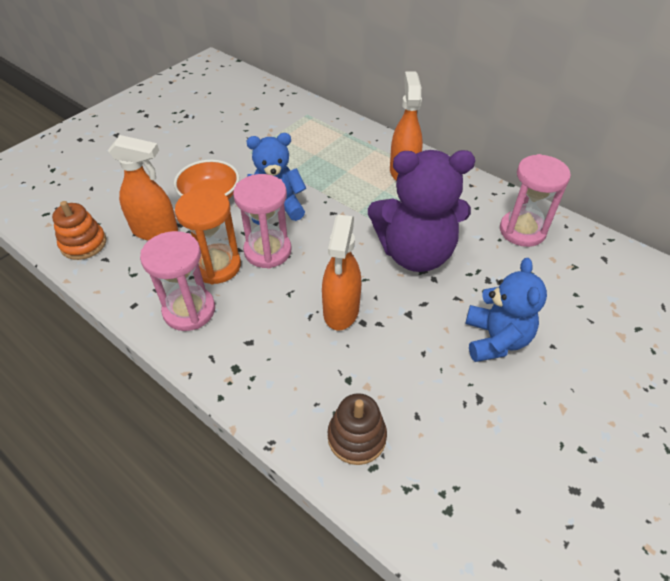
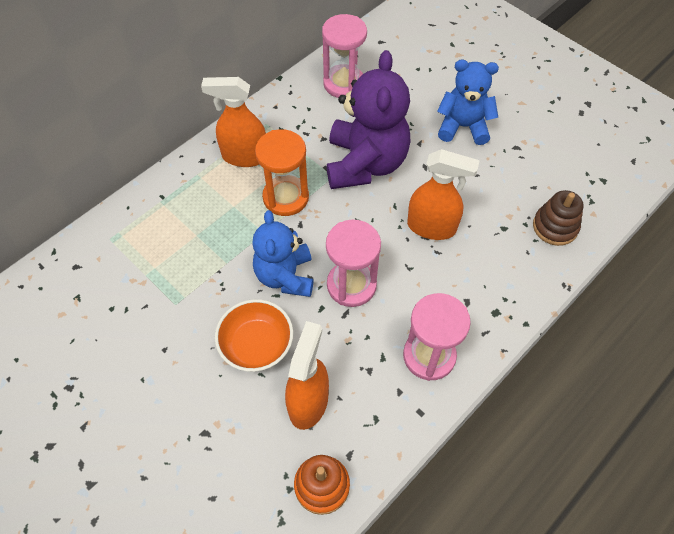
camera: 85 degrees left, 10 degrees up
orange hourglass [175,188,241,284] -> orange hourglass moved to [255,129,309,216]

